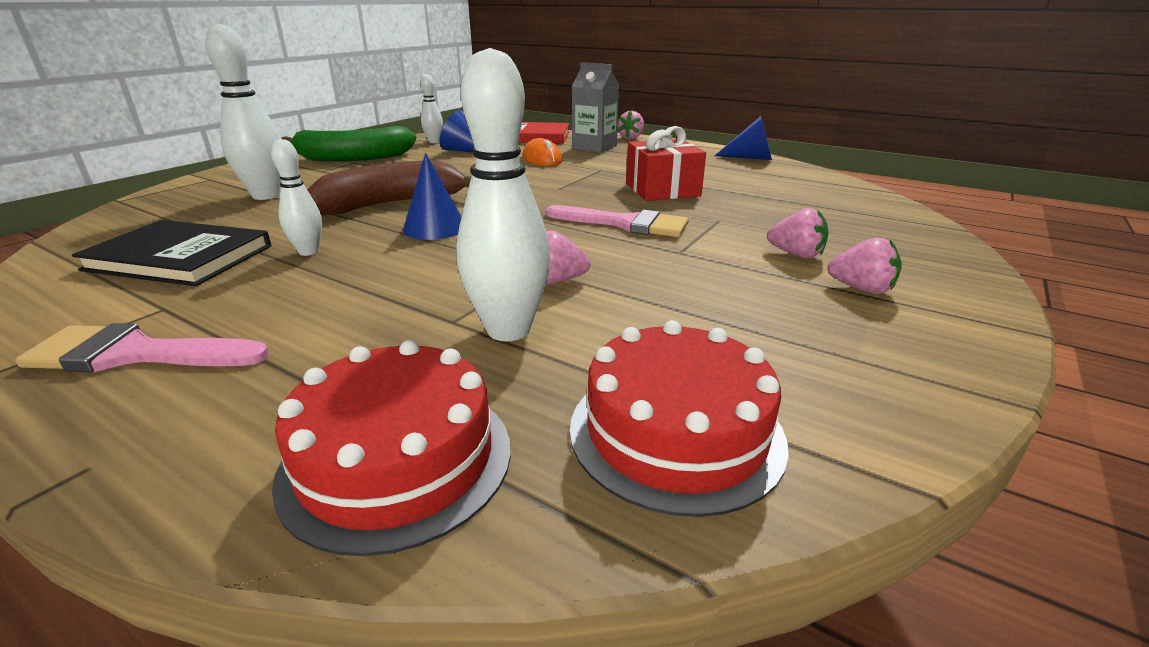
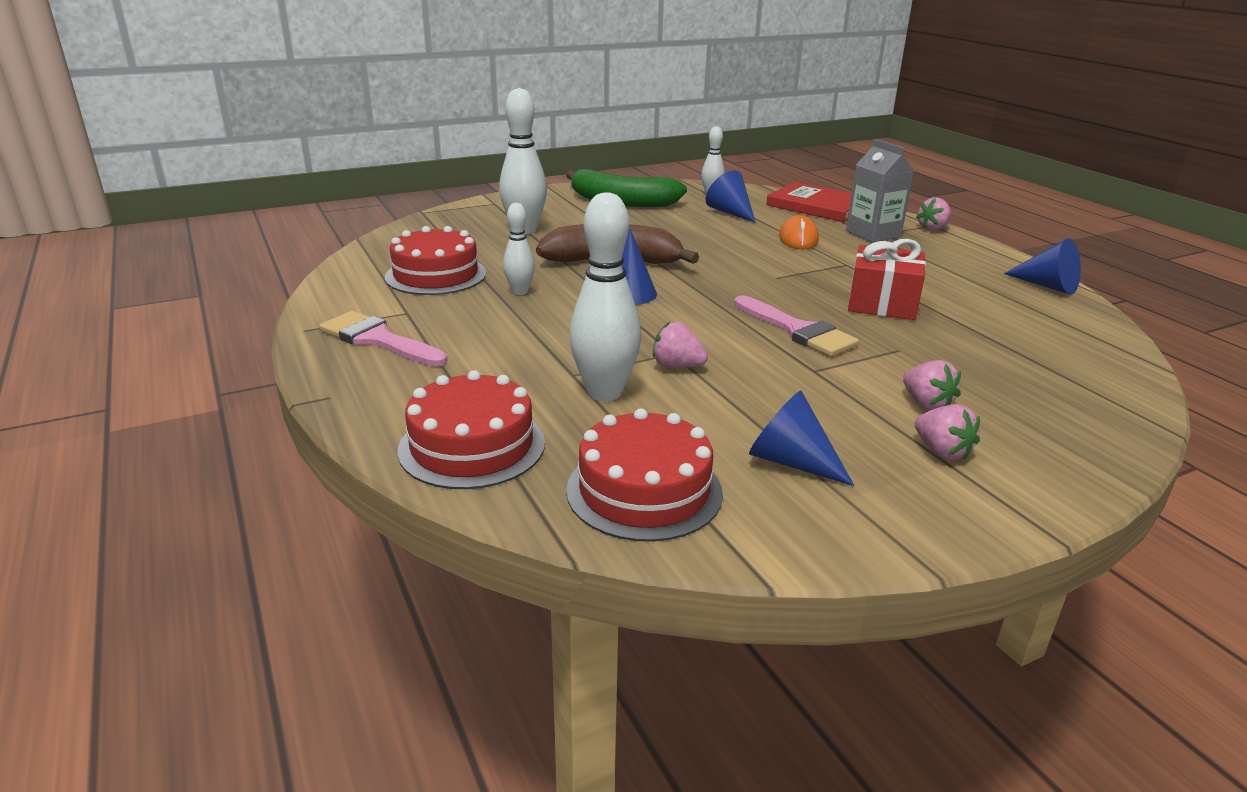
camera: 30 degrees right, 0 degrees up
black book [72,220,271,286] -> red cake [385,226,486,295]
none -> blue cone [749,391,854,486]

